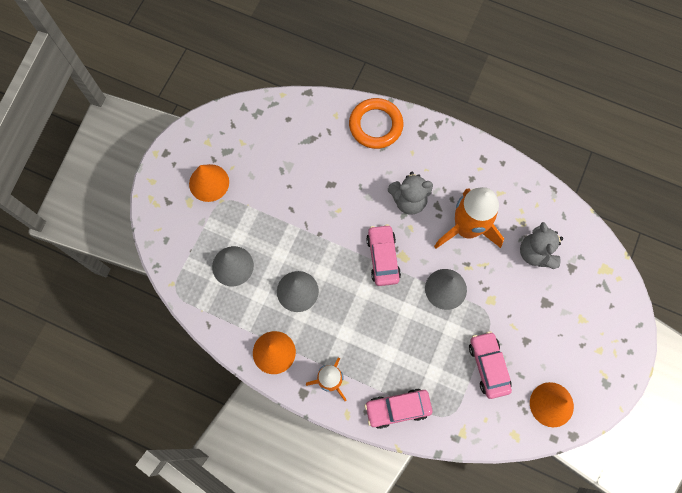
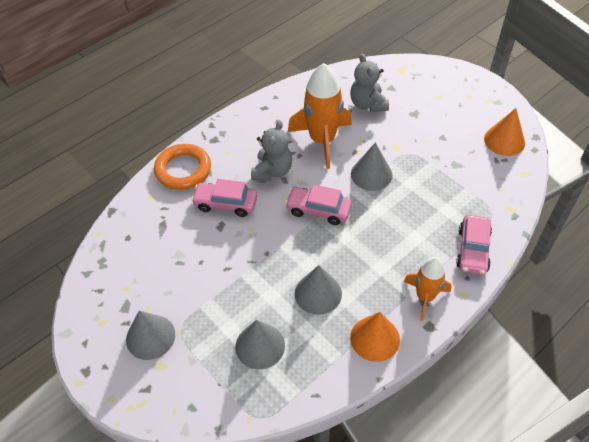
camera: 65 degrees left, 20 degrees down
orange cone [189,164,229,202] -> grey cone [126,310,175,360]
pink car [469,331,512,399] -> pink car moved to [191,179,257,217]
grey teddy bear [520,222,563,269] -> grey teddy bear turned 60 degrees clockwise [350,54,389,112]

